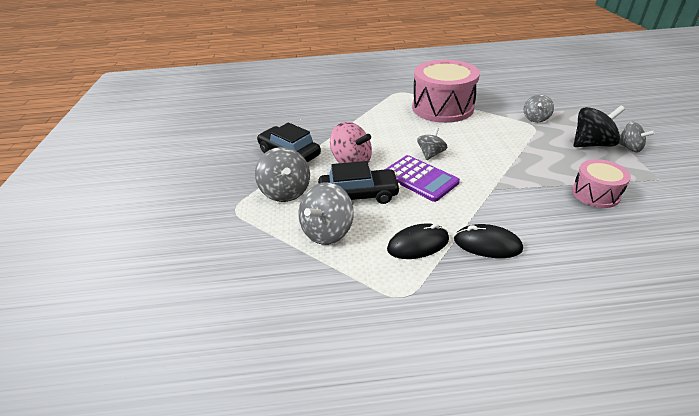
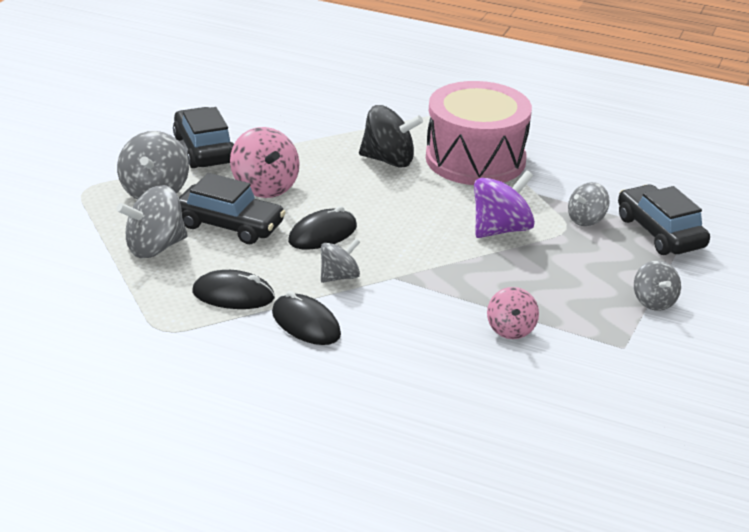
camera: 25 degrees right, 5 degrees down
purple calculator [384,155,460,202] -> black mouse [288,206,357,250]
grey spinning top [417,127,447,160] -> grey spinning top moved to [321,238,360,283]
pink drum [572,159,631,208] -> pink spinning top [487,287,539,339]
black spinning top [574,106,625,147] -> black spinning top moved to [359,105,423,168]
none -> purple spinning top [474,170,535,238]
none -> black car [618,185,710,255]

